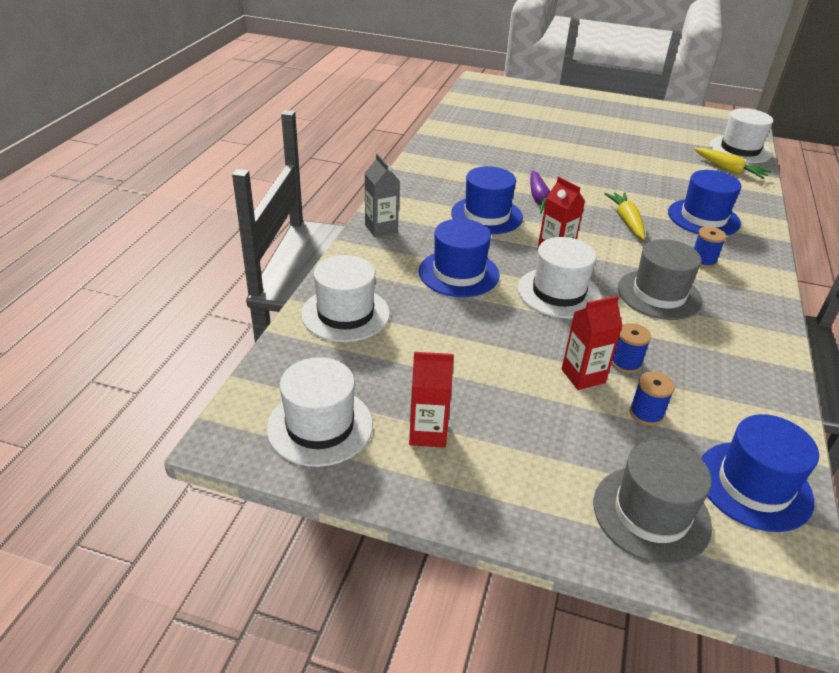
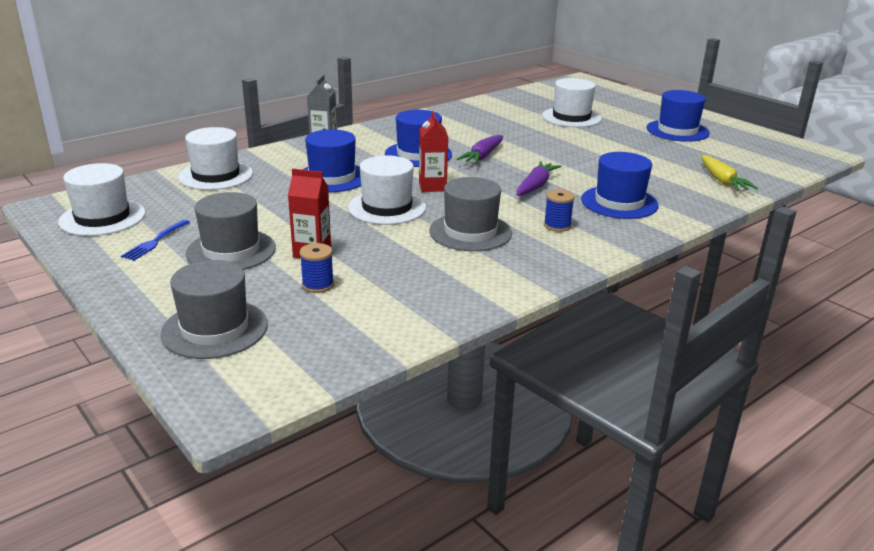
camera: 35 degrees right, 10 degrees down
red carton [409,352,454,447] -> blue fork [121,220,190,261]
yellow carrot [604,192,645,240] -> purple carrot [516,161,561,196]
blue spool [611,323,651,373] -> none
blue hat [701,414,819,532] -> blue hat moved to [647,90,710,142]
white hat [709,108,773,163] -> white hat moved to [542,78,602,127]
none -> grey hat [186,192,276,270]

